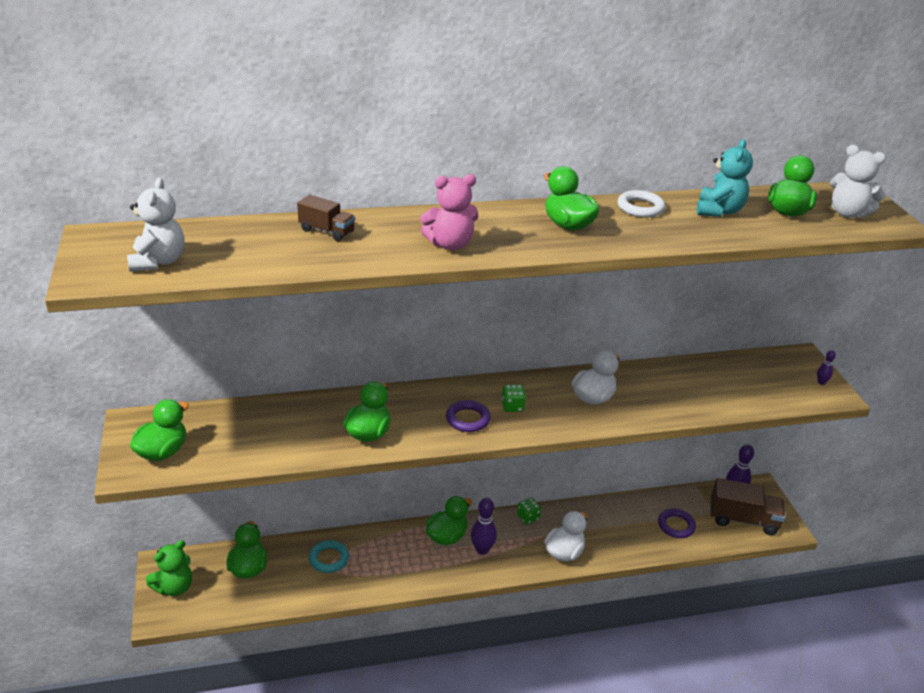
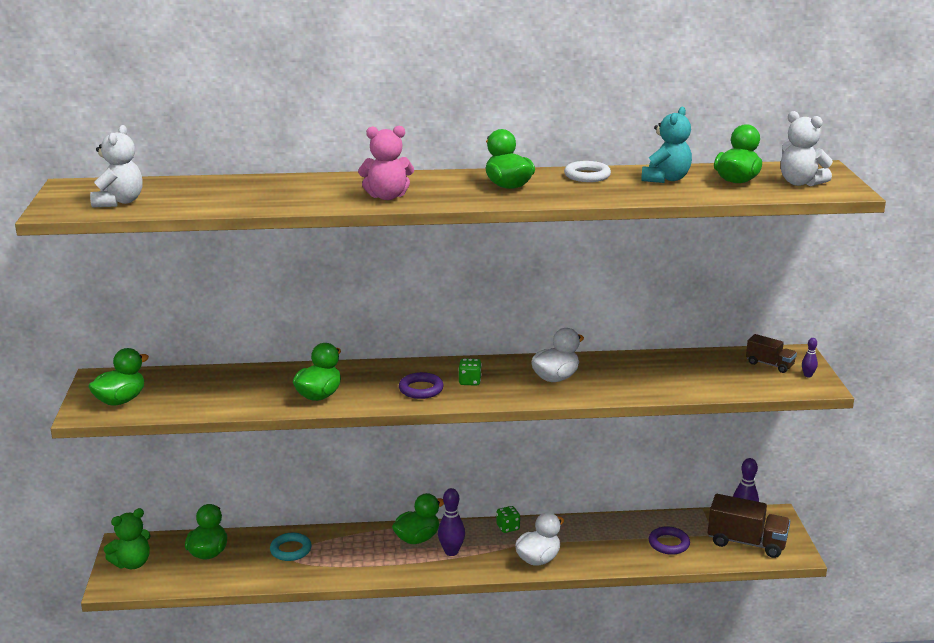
camera: 10 degrees right, 10 degrees down
brown truck [297,195,355,241] -> brown truck moved to [746,334,797,373]

